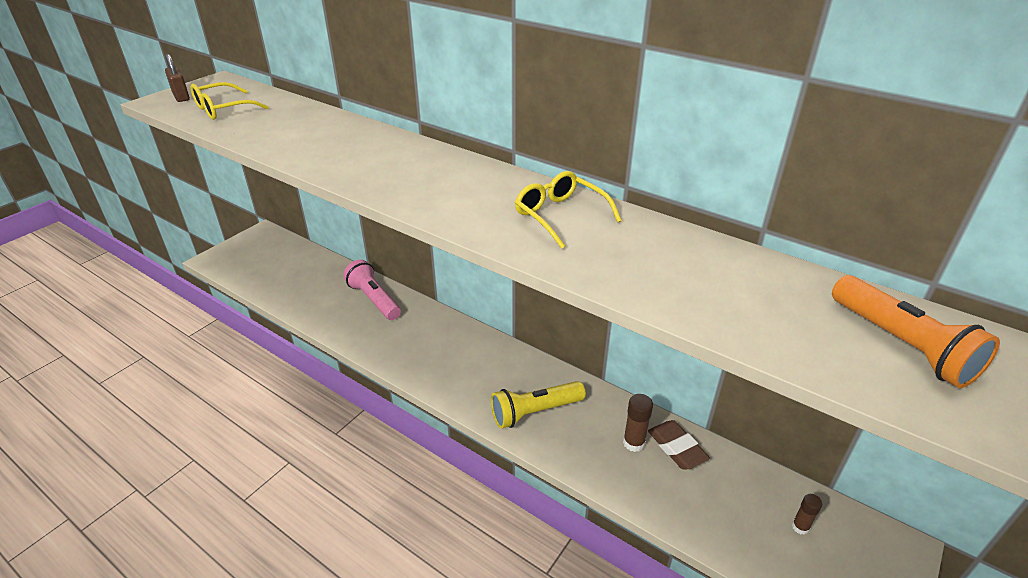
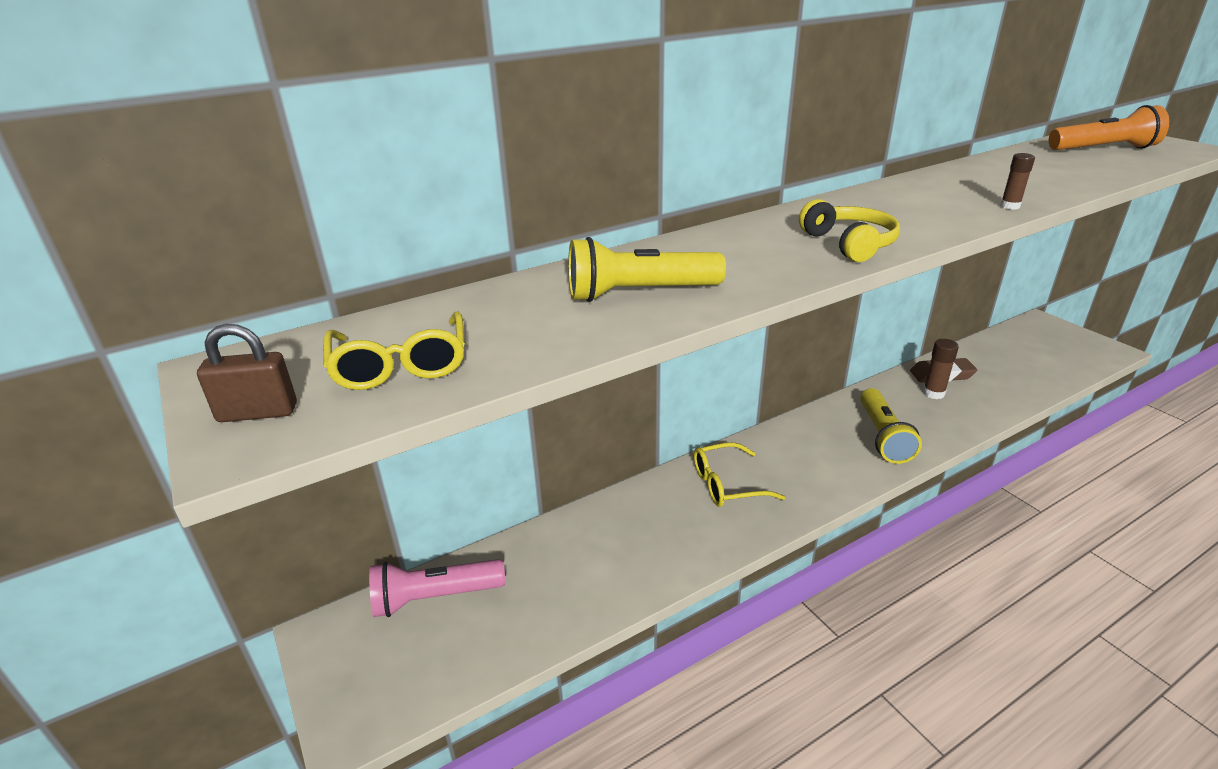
camera: 65 degrees left, 5 degrees down
pink flashlight [343,260,401,320] -> pink flashlight moved to [369,559,505,617]
yellow glasses [515,171,622,249] -> yellow glasses moved to [694,442,785,507]
brown glue stick [792,494,822,535] -> brown glue stick moved to [1000,153,1035,210]
none -> yellow flashlight [568,237,726,302]
none -> yellow headphones [799,199,900,262]

